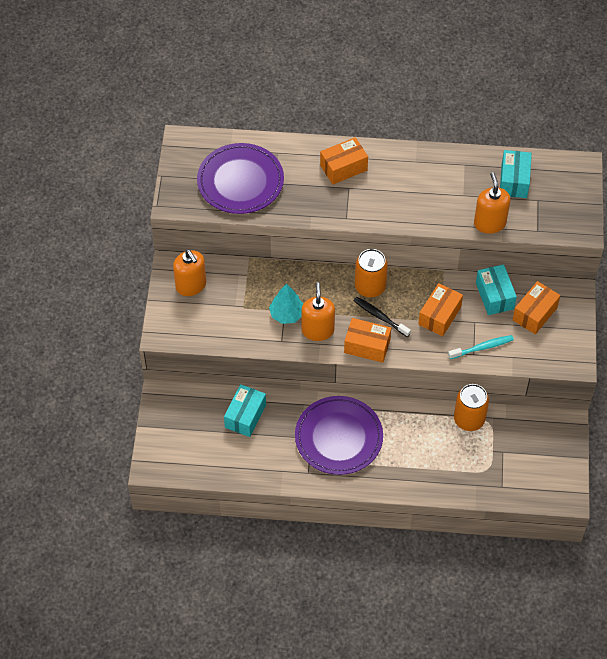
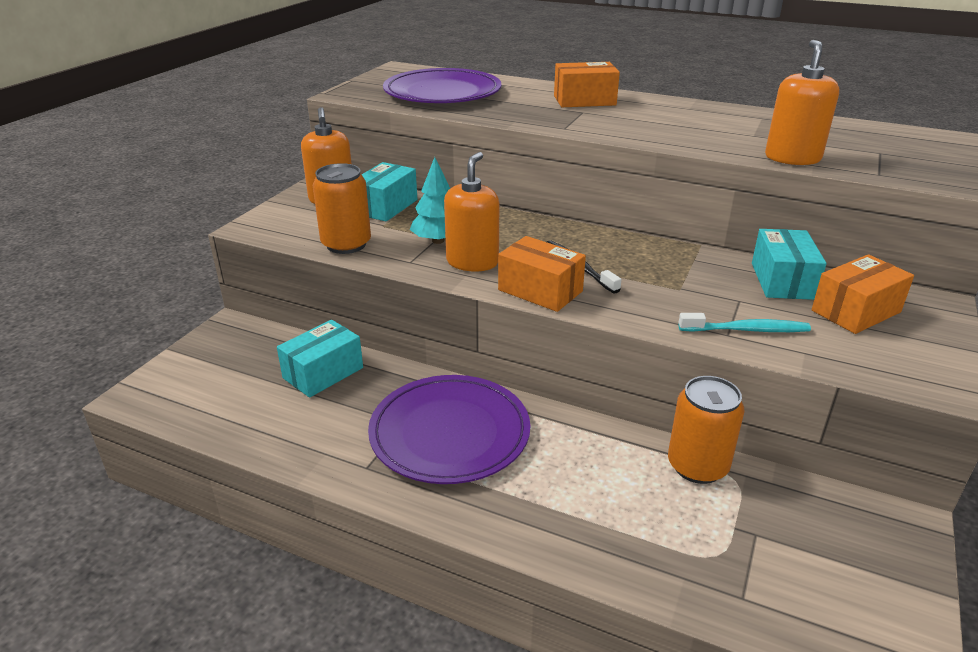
camera: 20 degrees right, 25 degrees down
orange can [355,249,388,297] -> orange can moved to [313,163,371,254]
orange box [418,283,463,336] -> none
turquoise box [500,150,532,198] -> turquoise box moved to [362,162,417,222]

